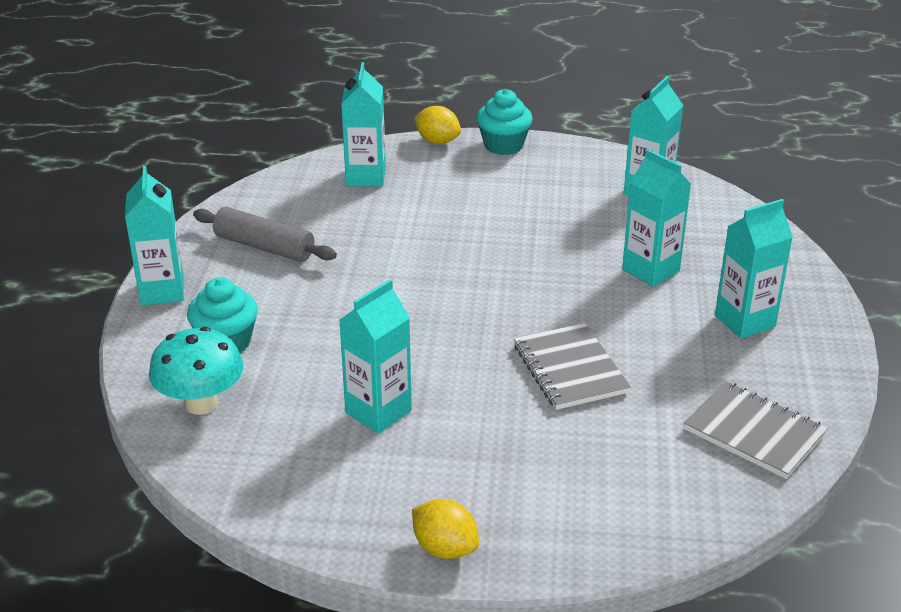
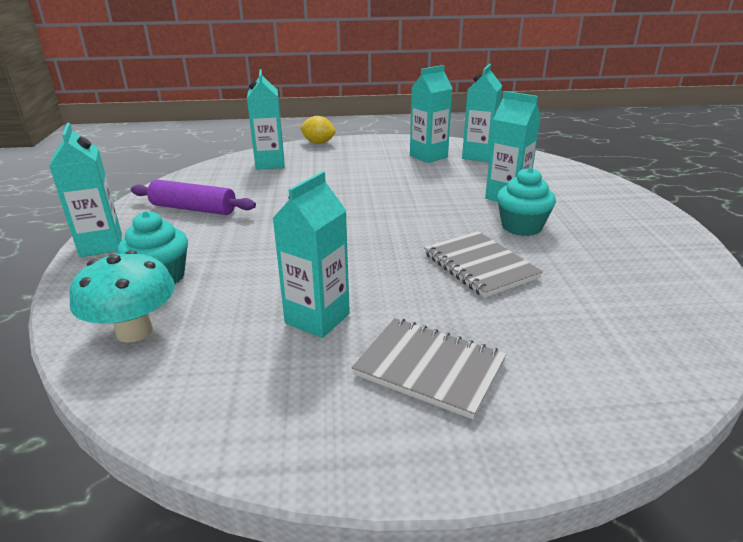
camera: 10 degrees left, 5 degrees down
grey rolling pin [193,207,337,262] -> purple rolling pin [131,180,256,215]
yellow lemon [412,499,479,559] -> none
turquoise cupcake [477,89,533,155] -> turquoise cupcake moved to [497,167,556,236]
grey notebook [684,381,828,479] -> grey notebook moved to [352,318,507,420]
turquoise carton [715,199,793,339] -> turquoise carton moved to [410,65,453,163]

